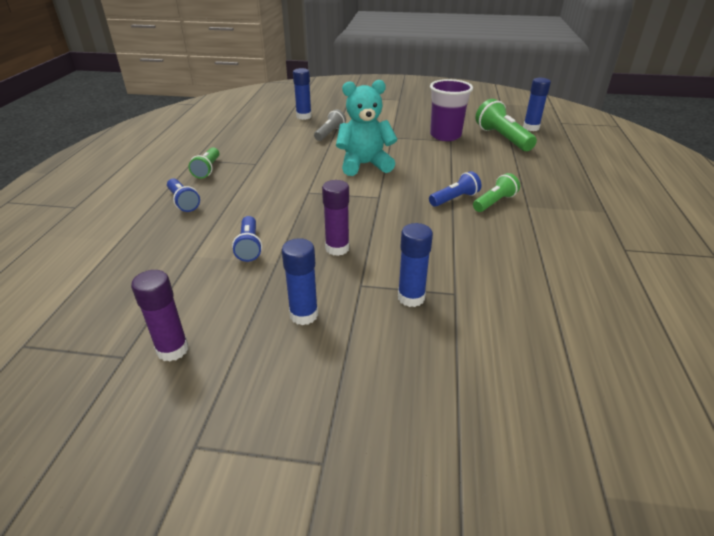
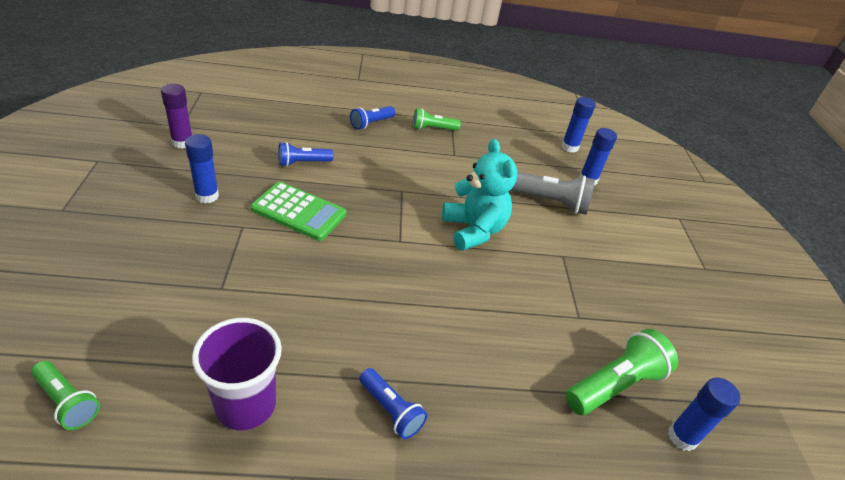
camera: 75 degrees right, 5 degrees up
grey flashlight [314,110,346,141] -> grey flashlight [510,172,595,215], size x1.61
purple glue stick [322,180,349,256] -> green calculator [251,182,346,241]
blue glue stick [398,223,433,307] -> blue glue stick moved to [561,97,596,152]
blue flashlight [429,171,481,207] -> blue flashlight moved to [359,368,427,439]
purple cup [430,79,473,141] -> purple cup moved to [192,318,282,431]
green flashlight [473,173,520,212] -> green flashlight moved to [31,361,100,430]

